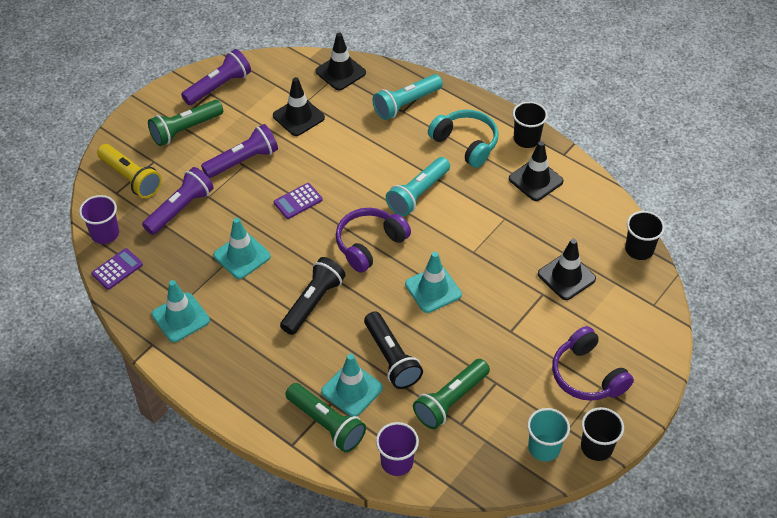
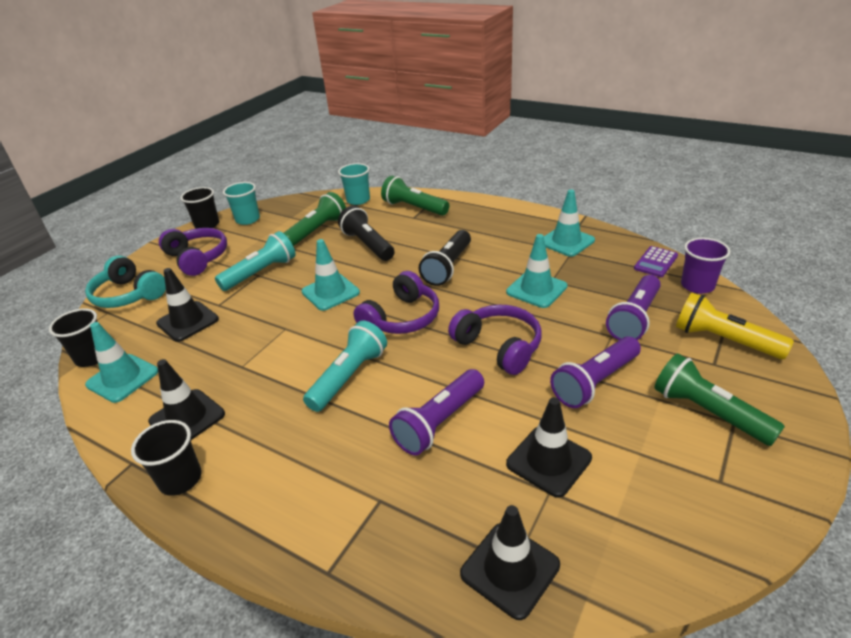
camera: 175 degrees right, 15 degrees down
green flashlight [148,100,223,146] -> green flashlight turned 90 degrees counterclockwise [654,354,785,446]
purple flashlight [181,49,251,105] -> purple flashlight moved to [389,369,484,456]
purple calculator [274,183,323,219] -> purple headphones [448,305,542,375]
turquoise traffic cone [321,354,383,416] -> turquoise traffic cone moved to [85,322,158,403]
turquoise flashlight [373,74,443,120] -> turquoise flashlight moved to [215,231,296,291]
purple cup [376,422,419,476] -> turquoise cup [338,163,370,205]
turquoise headphones [428,109,498,168] -> turquoise headphones moved to [85,255,166,308]

